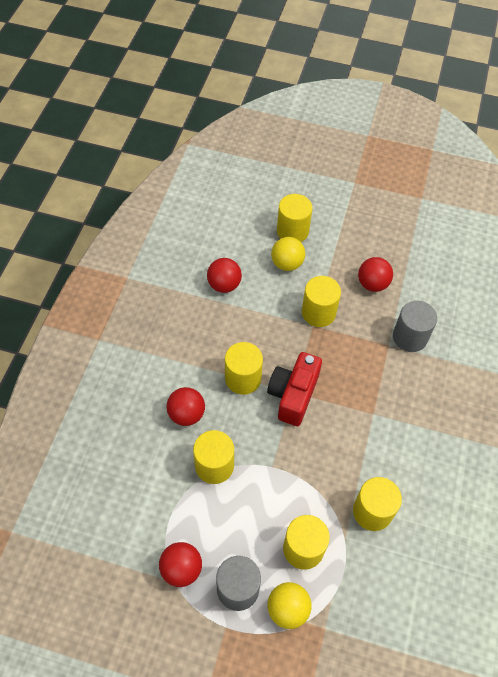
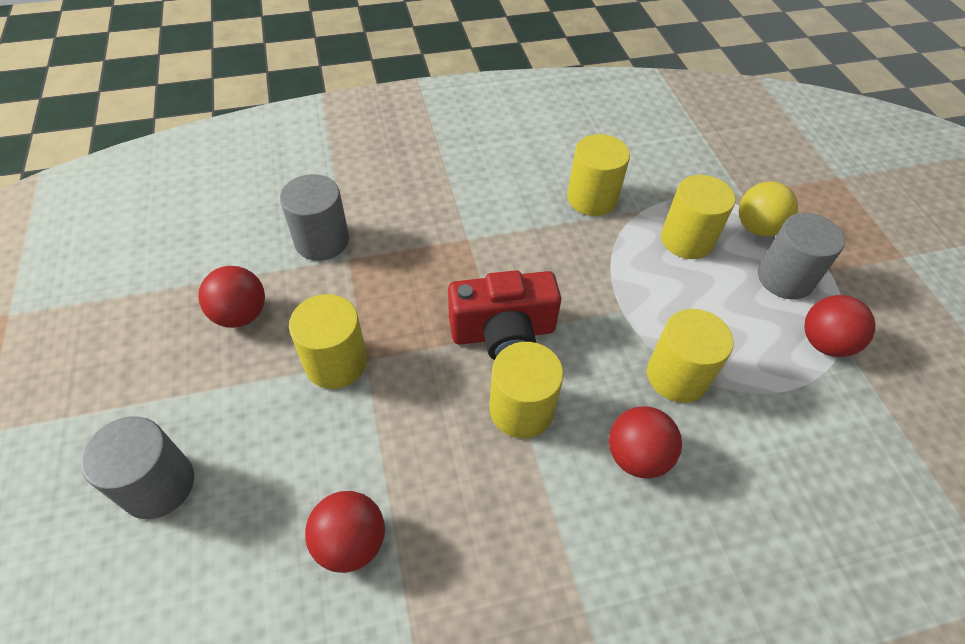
camera: 120 degrees left, 5 degrees down
yellow ball [271,237,305,271] -> none
yellow cylinder [277,194,312,242] -> grey cylinder [81,416,194,519]

